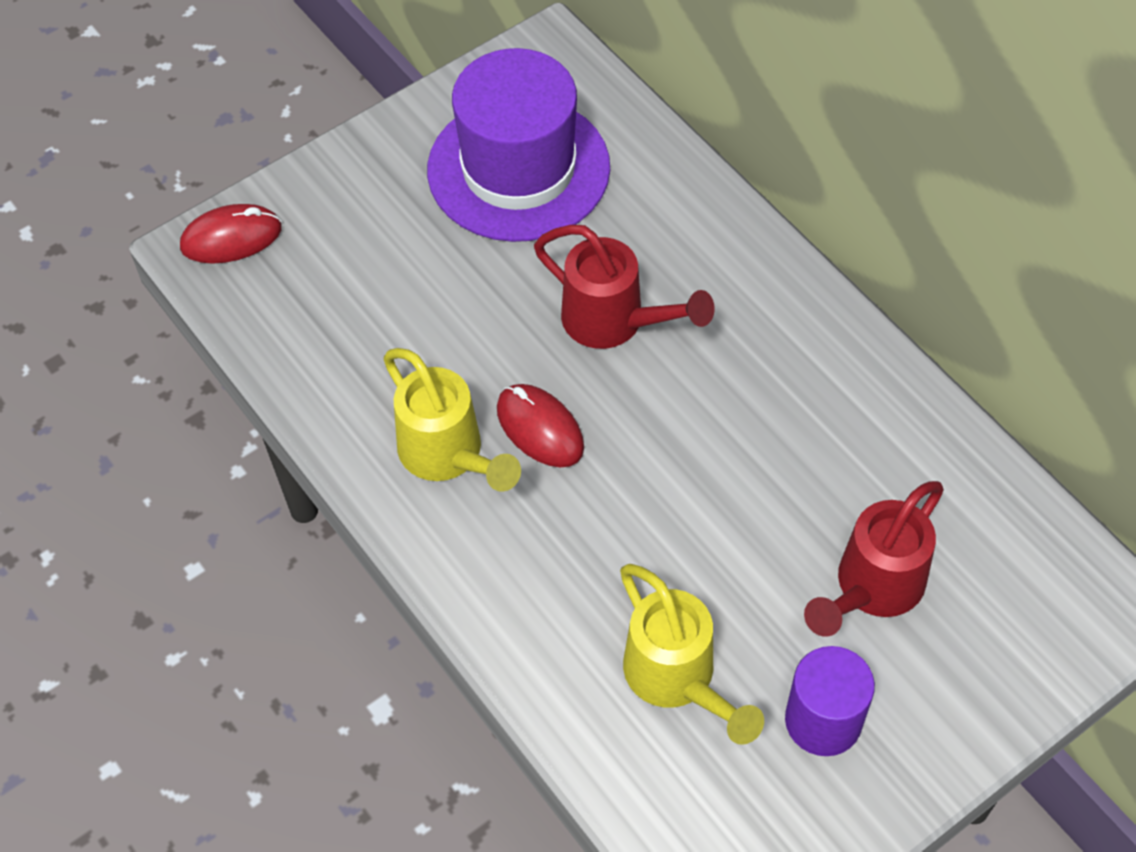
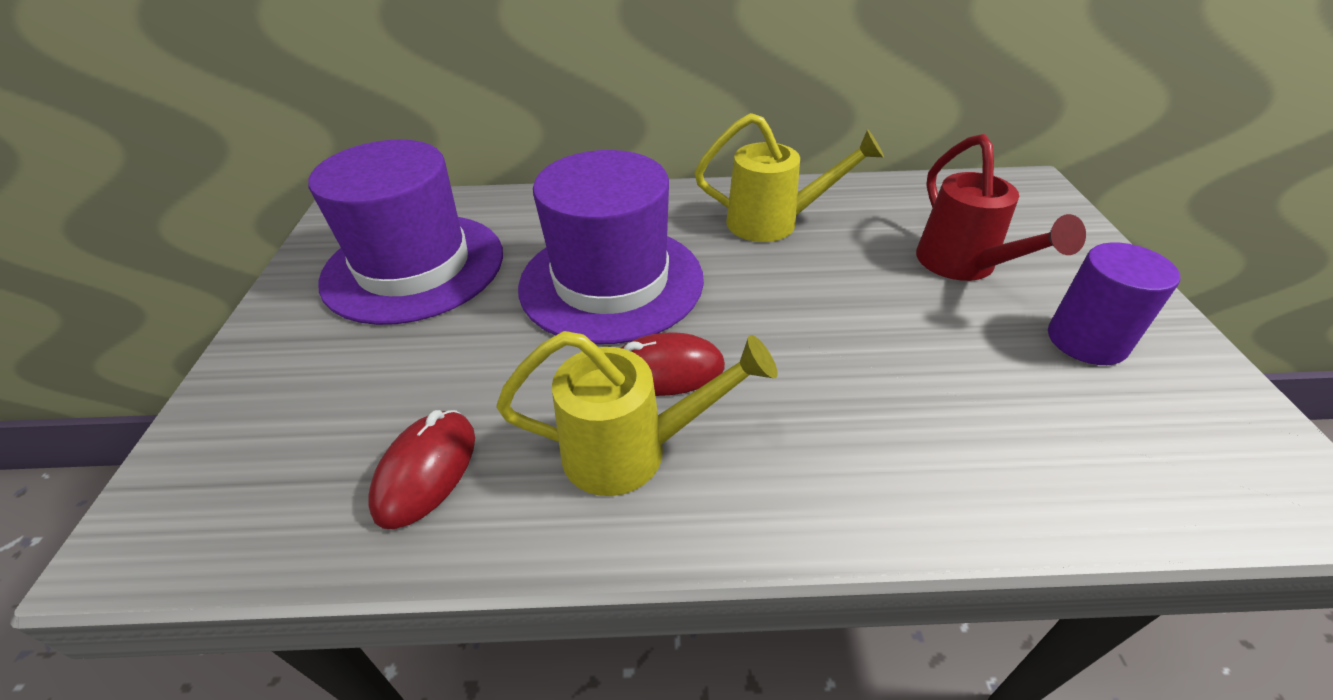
camera: 55 degrees left, 15 degrees down
red mouse [180,204,282,264] -> red mouse moved to [369,410,475,529]
red watering can [534,225,715,349] -> purple hat [518,150,704,344]
yellow watering can [620,564,764,745] -> yellow watering can moved to [695,113,884,242]

